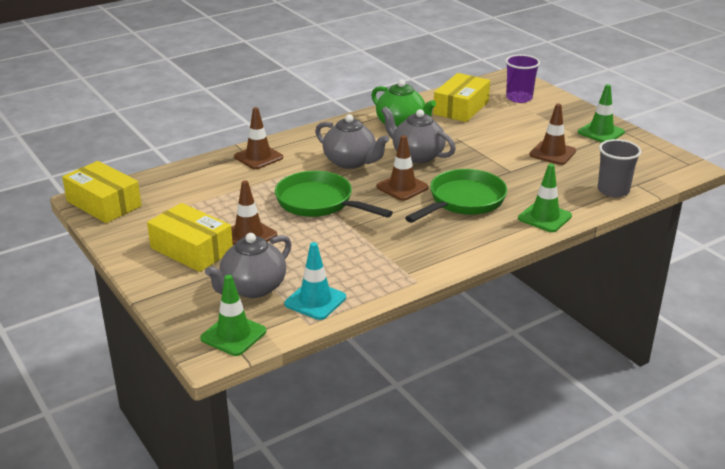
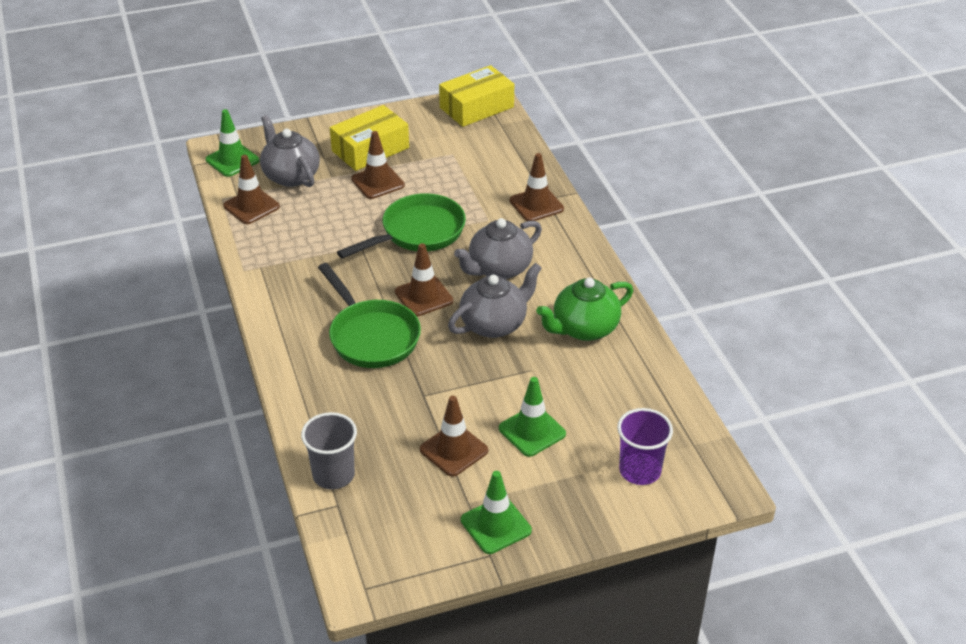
camera: 105 degrees right, 10 degrees up
turquoise traffic cone [285,242,346,320] -> brown traffic cone [223,155,280,224]
yellow box [433,73,490,122] -> none
green traffic cone [518,164,572,232] -> green traffic cone moved to [499,377,566,457]

